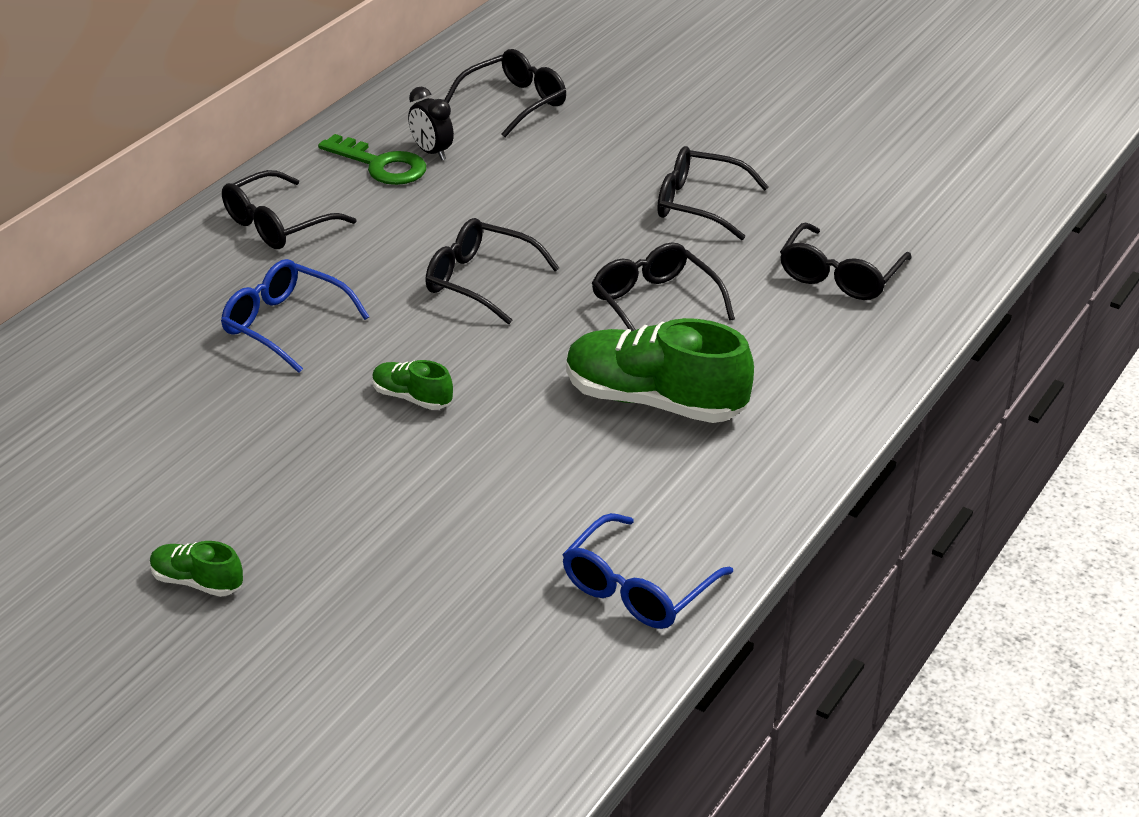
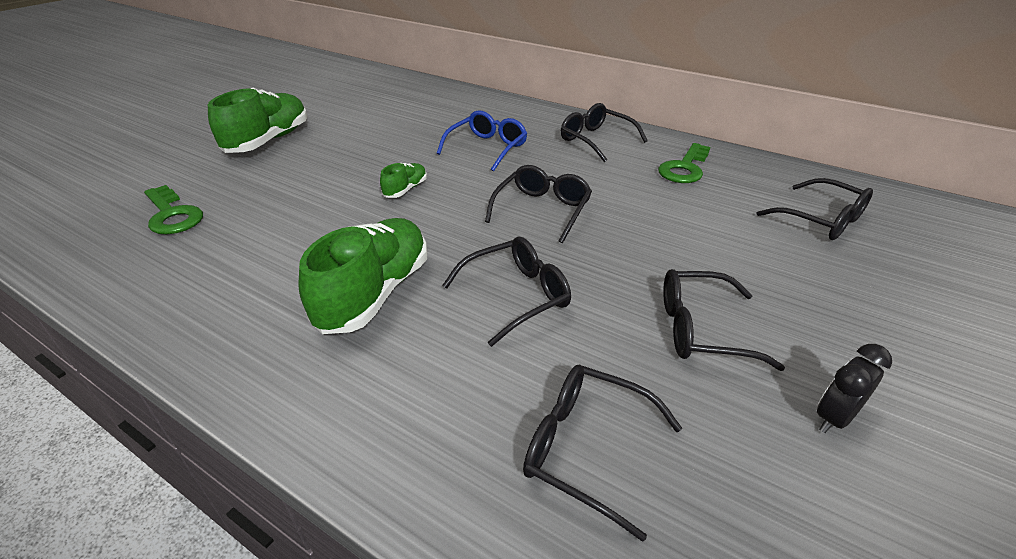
camera: 90 degrees right, 0 degrees up
green shoe [150,541,243,597] -> green shoe [208,88,307,153], size x2.10
black clock [408,87,454,160] -> black clock moved to [817,344,892,433]
blue glasses [562,513,733,629] -> none
black glasses [657,146,769,240] -> black glasses turned 105 degrees counterclockwise [663,269,785,371]
none -> green key [144,185,203,234]

